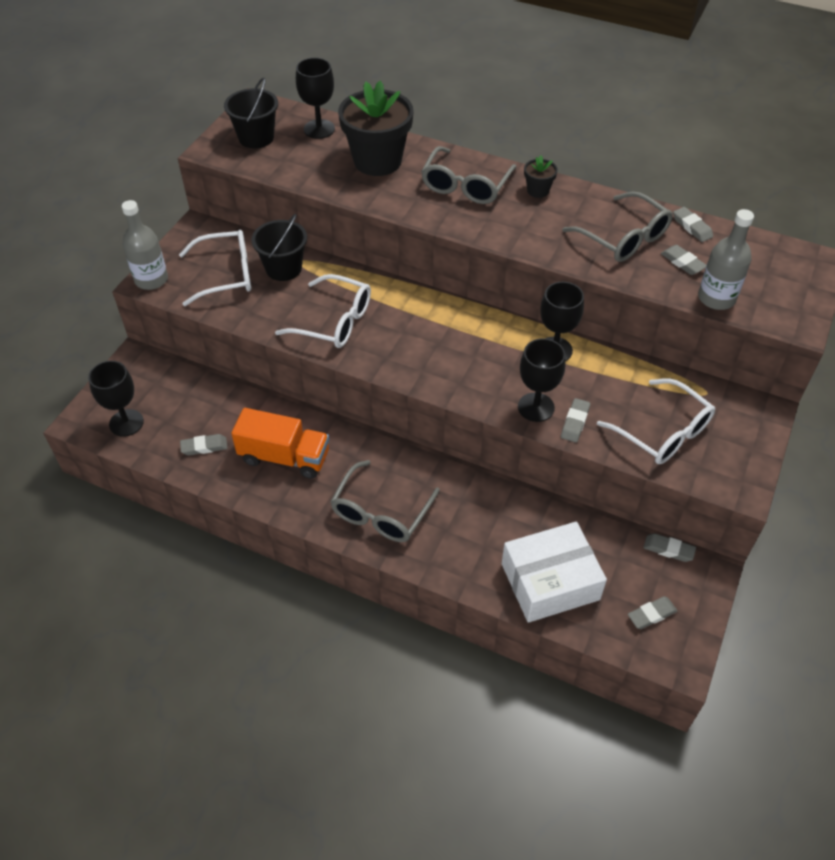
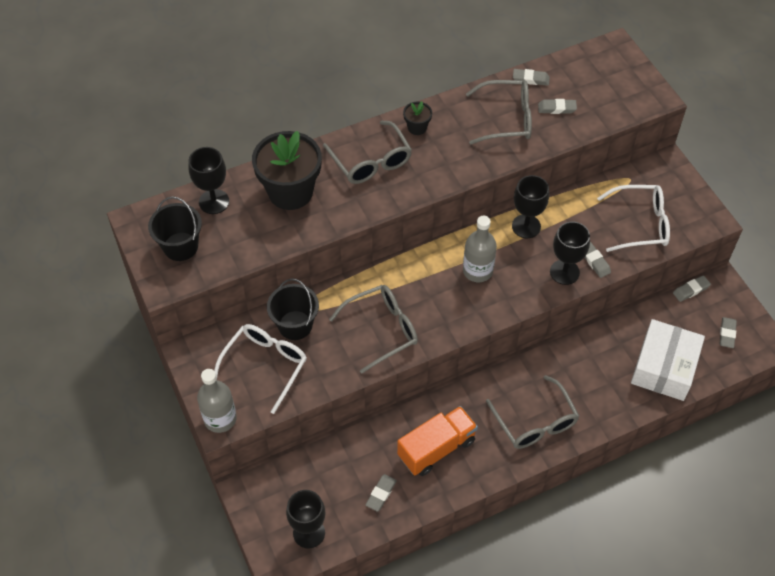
camera: 50 degrees left, 5 degrees up
white glasses [275,274,371,348] -> grey glasses [329,285,418,374]
grey bottle [698,209,754,310] -> grey bottle moved to [463,216,497,282]

